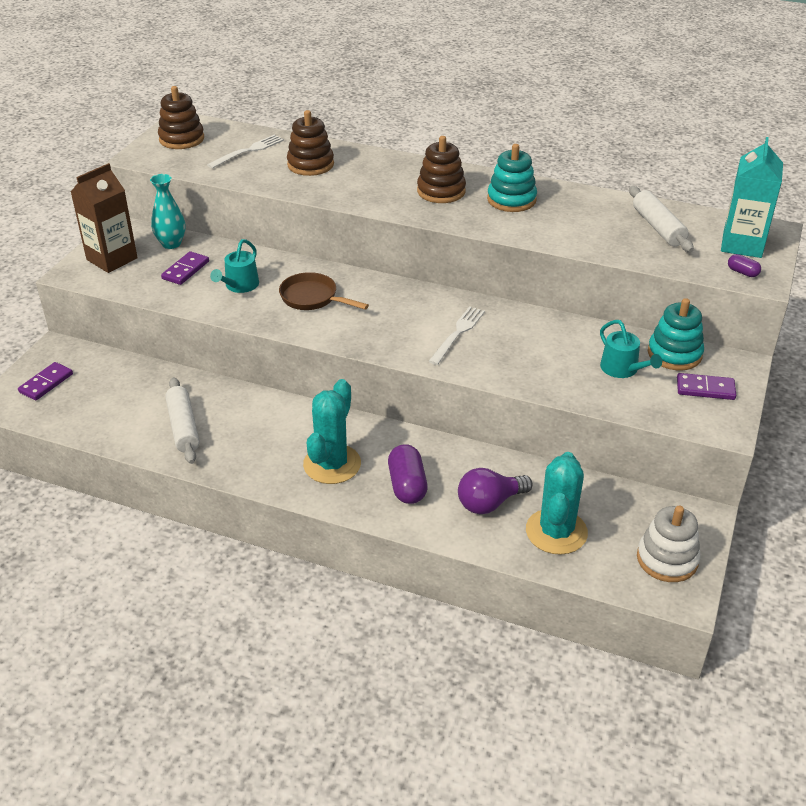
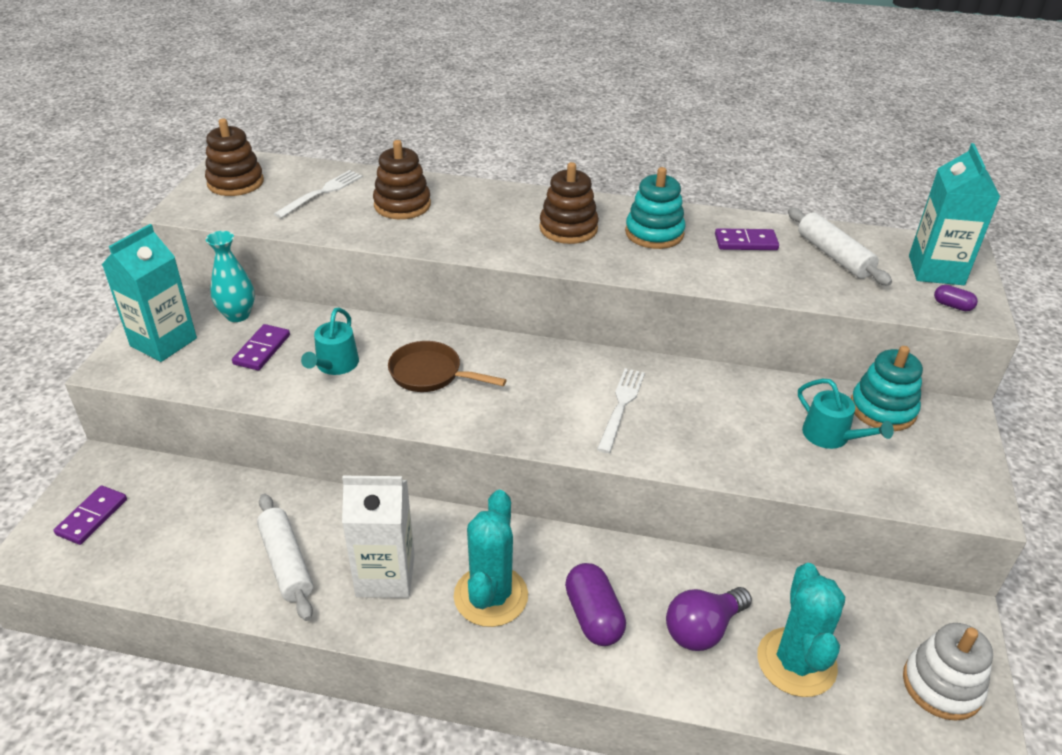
camera: 10 degrees left, 0 degrees up
brown carton [71,163,138,273] -> turquoise carton [102,224,197,362]
purple domino [677,373,736,400] -> purple domino moved to [715,228,779,250]
none -> white carton [342,476,415,598]

